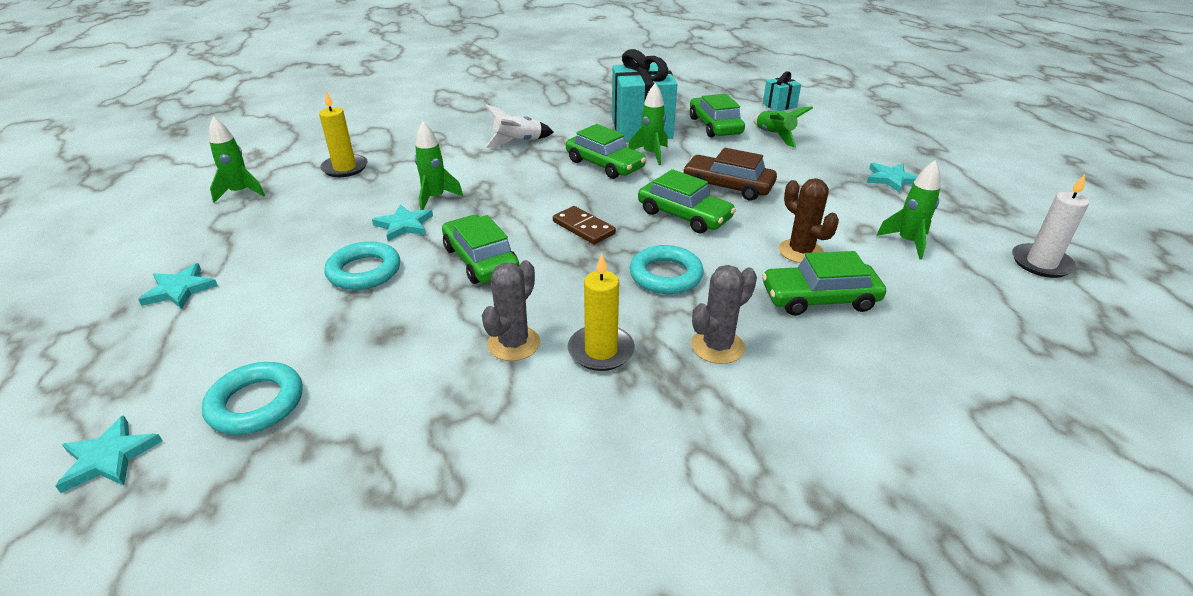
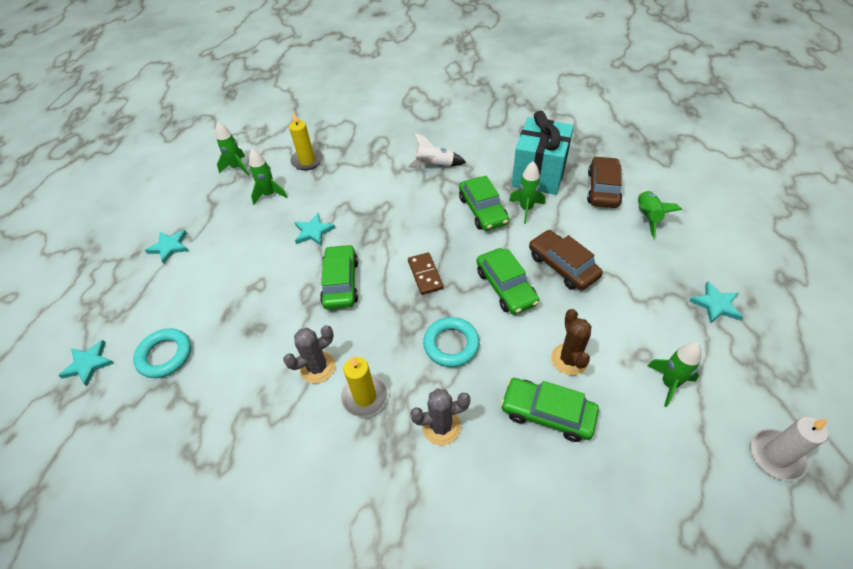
camera: 30 degrees right, 15 degrees up
turquoise ring [324,241,400,290] -> none
green rocket [415,121,463,210] -> green rocket moved to [249,149,287,205]
green car [690,94,745,137] -> brown car [587,156,622,208]
turquoise gift [763,71,801,111] -> none

